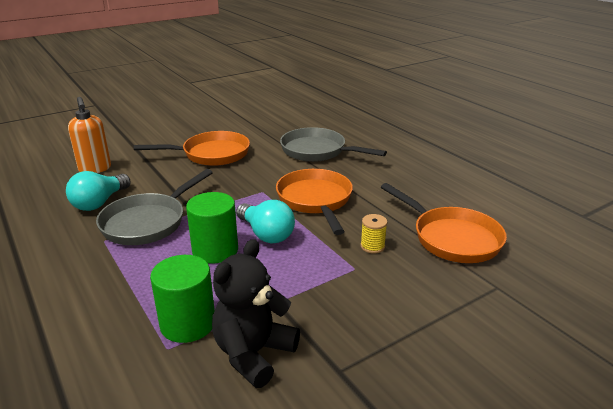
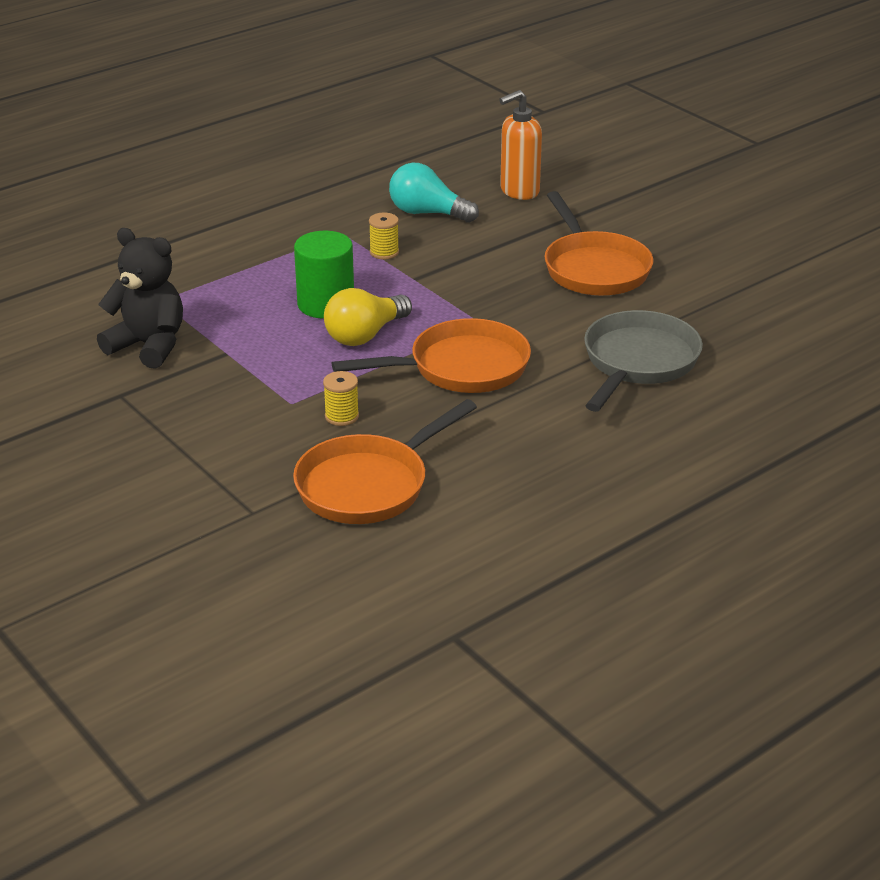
camera: 85 degrees right, 5 degrees up
grey pan [96,169,213,245] -> yellow spool [369,213,399,259]
green cylinder [150,255,215,343] -> none
turquoise light bulb [236,200,295,243] -> yellow light bulb [324,288,412,346]

